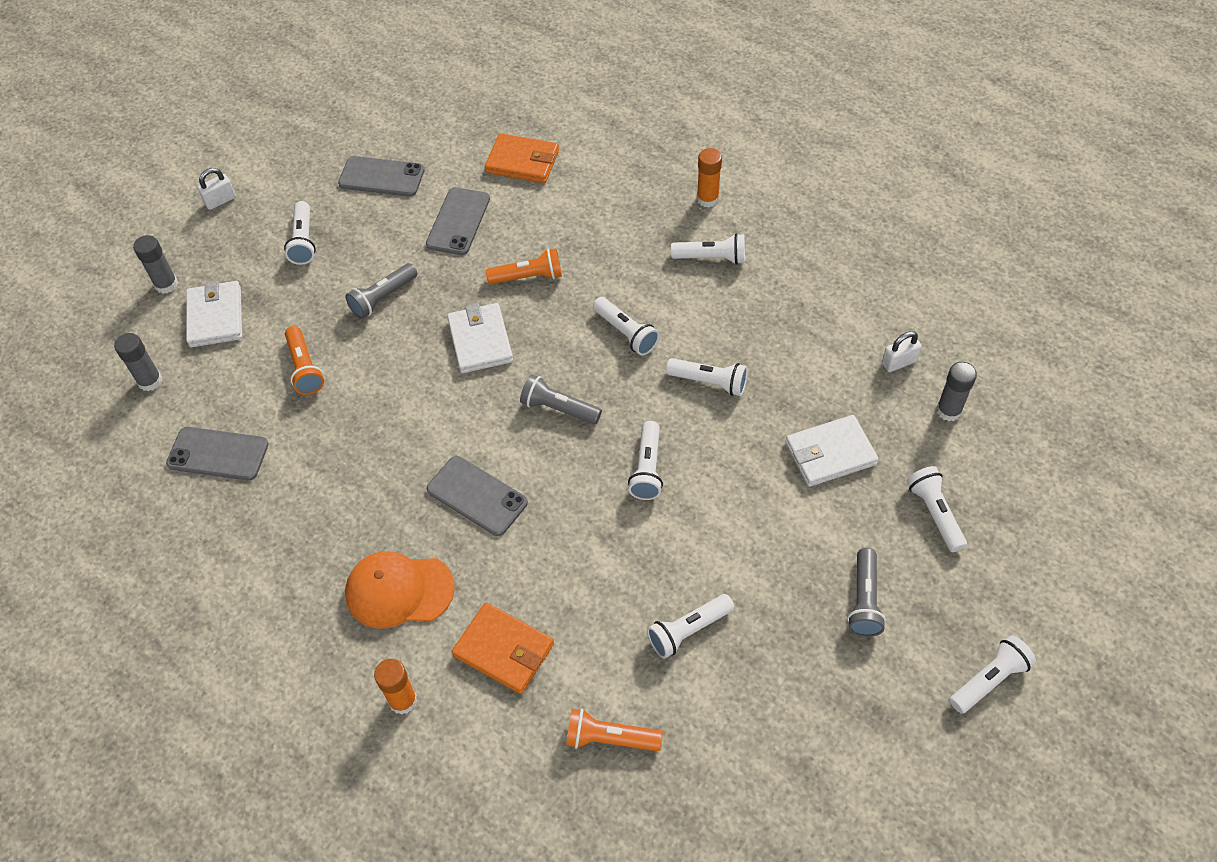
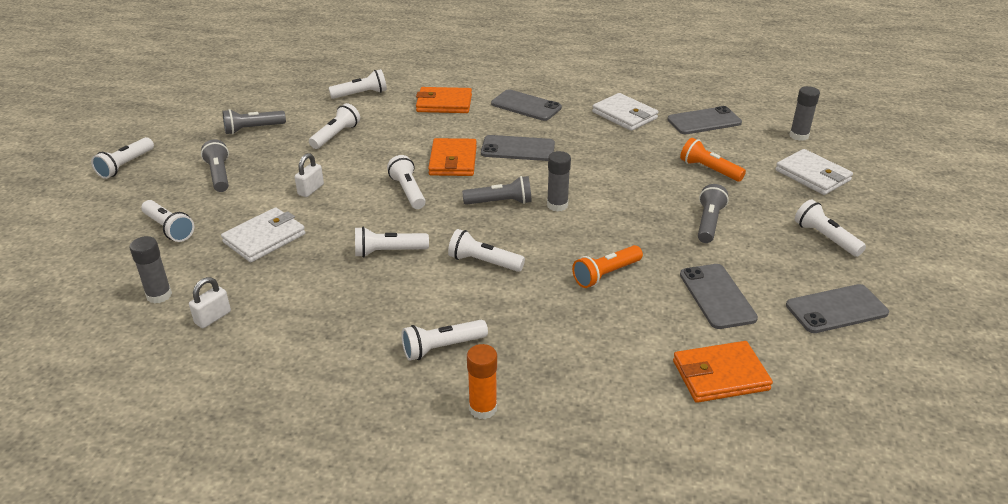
camera: 150 degrees right, 20 degrees down
grey glue stick [133,235,178,294] -> grey glue stick moved to [547,151,571,212]
white padlock [197,168,236,210] -> white padlock moved to [295,153,324,197]
orange cap [345,551,455,629] -> grey phone [491,89,562,121]
orange glue stick [374,659,417,715] -> none
white wallet [447,303,513,373] -> white wallet moved to [592,93,658,131]
orange flashlight [566,709,663,751] -> white flashlight [329,69,387,99]
none -> grey flashlight [222,109,286,134]
none -> orange wallet [428,138,477,176]

